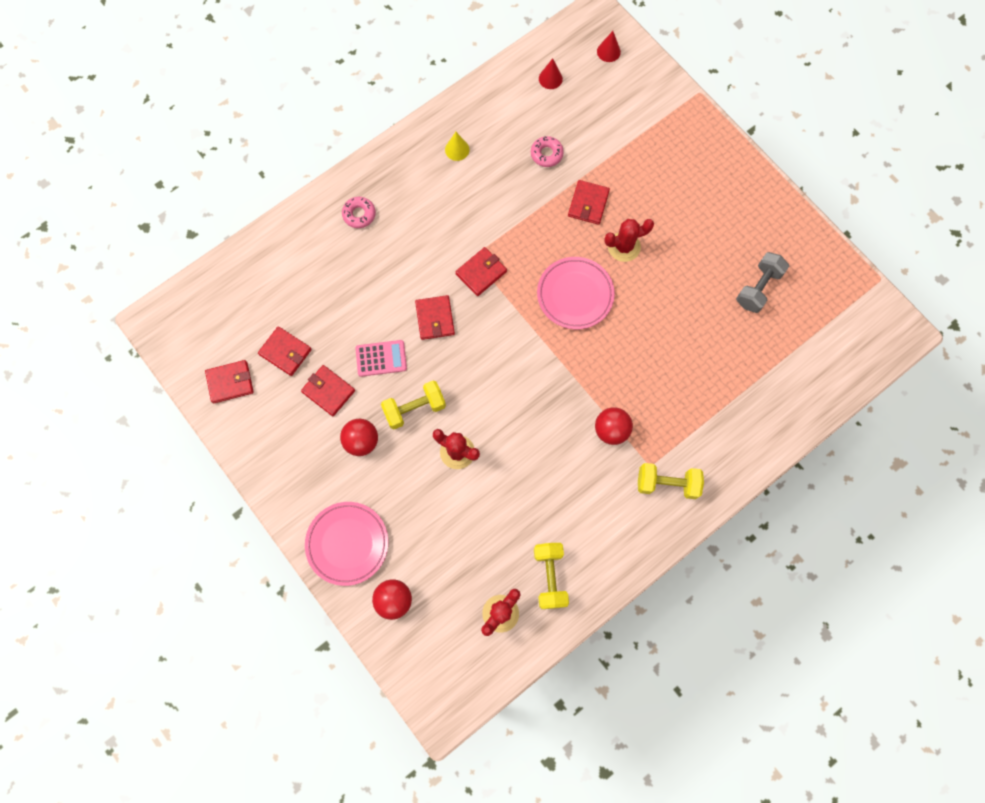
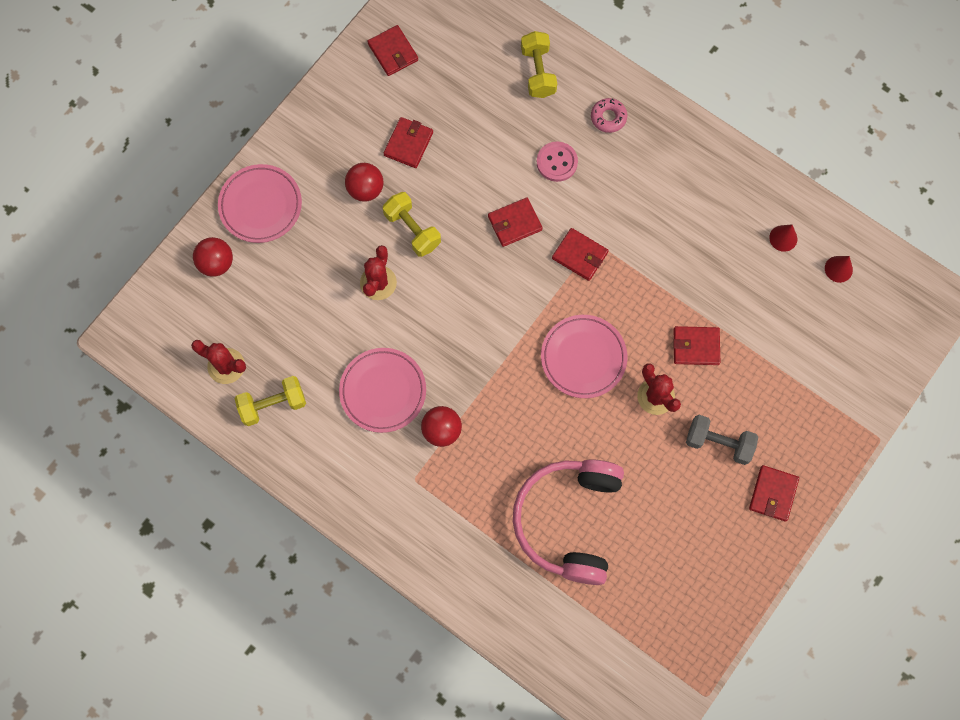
camera: 75 degrees right, 0 degrees up
red wallet [258,326,312,376] -> red wallet moved to [749,465,799,521]
pink calculator [355,340,407,377] -> none
yellow cone [445,132,469,161] -> none
pink donut [531,136,564,167] -> none
red cone [597,31,621,62] -> red cone moved to [769,224,797,252]
yellow dumbbell [638,463,704,499] -> yellow dumbbell moved to [521,31,557,98]
grey dumbbell [736,252,789,313] -> grey dumbbell moved to [686,415,758,465]
none -> pink plate [339,348,426,433]
none -> pink headphones [513,459,624,585]
none -> pink button [537,142,578,182]

